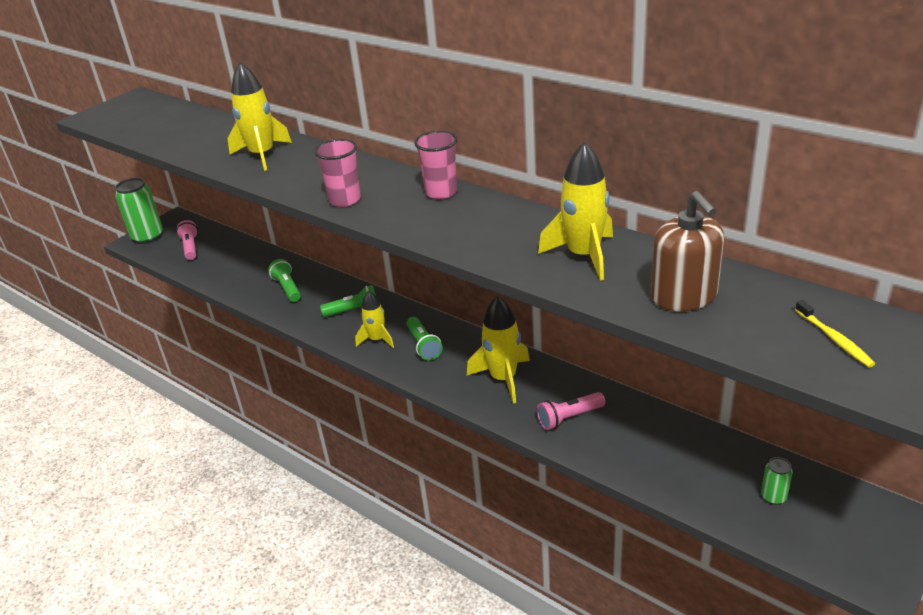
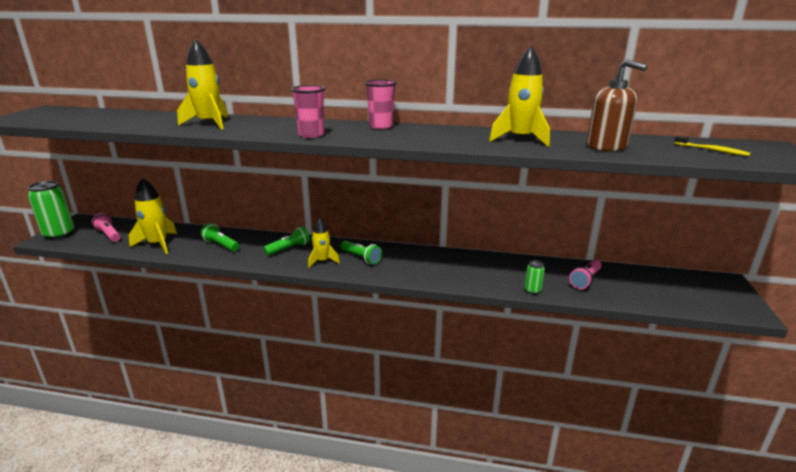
camera: 30 degrees left, 10 degrees down
yellow rocket [467,296,530,404] -> yellow rocket moved to [129,178,177,254]
pink flashlight [537,392,605,430] -> pink flashlight moved to [569,260,601,289]
green can [761,457,793,505] -> green can moved to [524,260,545,294]

